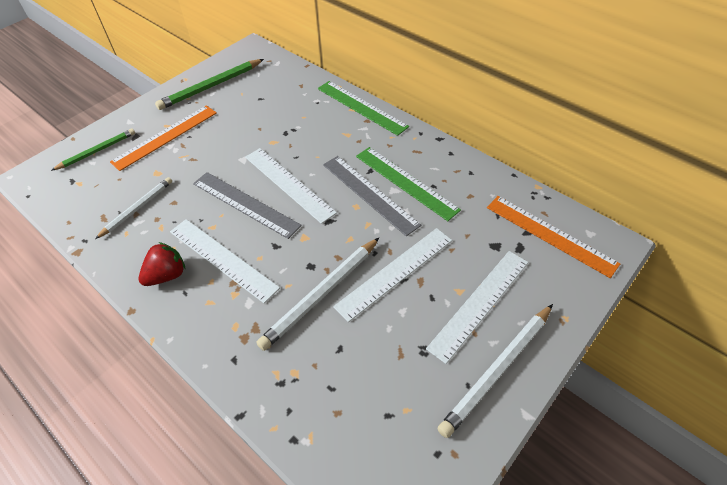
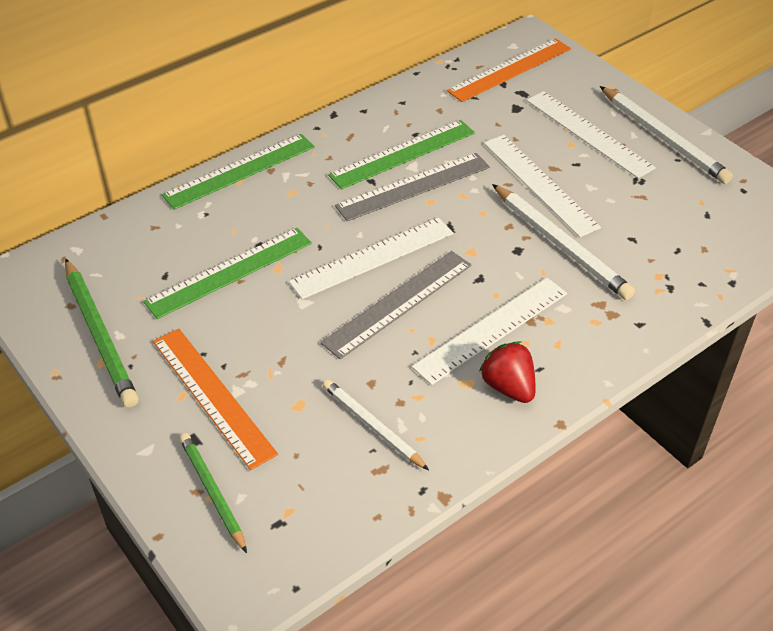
camera: 80 degrees left, 5 degrees down
none -> green ruler [143,228,312,319]

